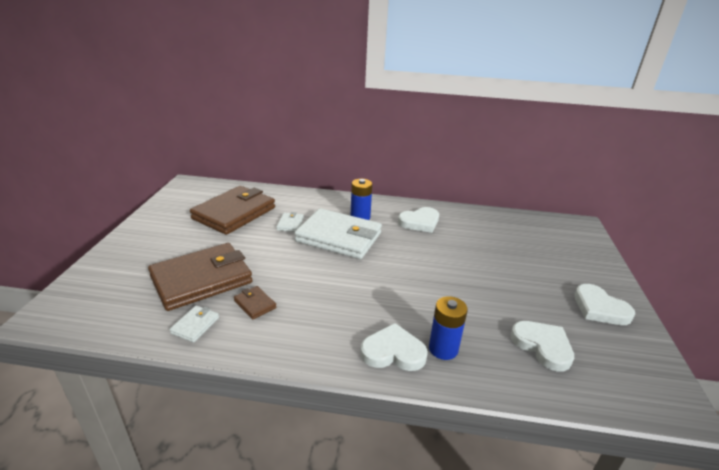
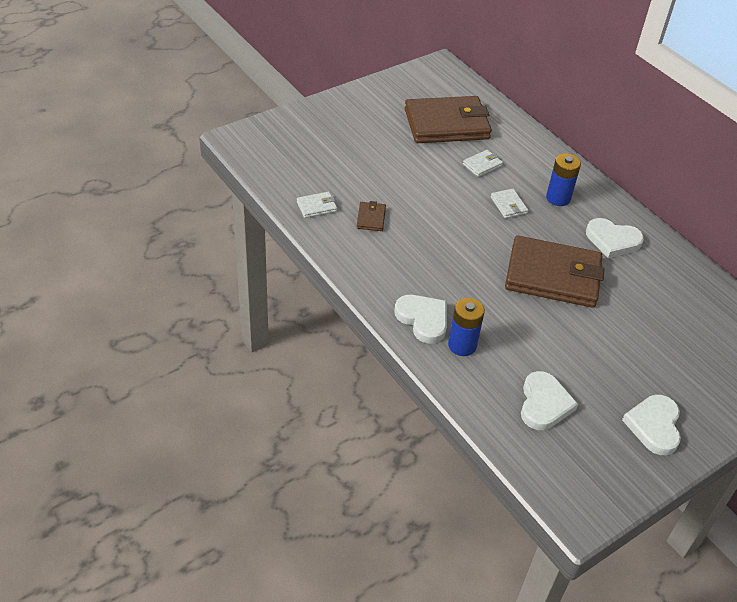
camera: 45 degrees right, 15 degrees up
brown wallet [148,243,253,311] -> brown wallet moved to [505,236,604,308]
white wallet [294,208,382,259] -> white wallet [491,189,528,218], size x0.41

